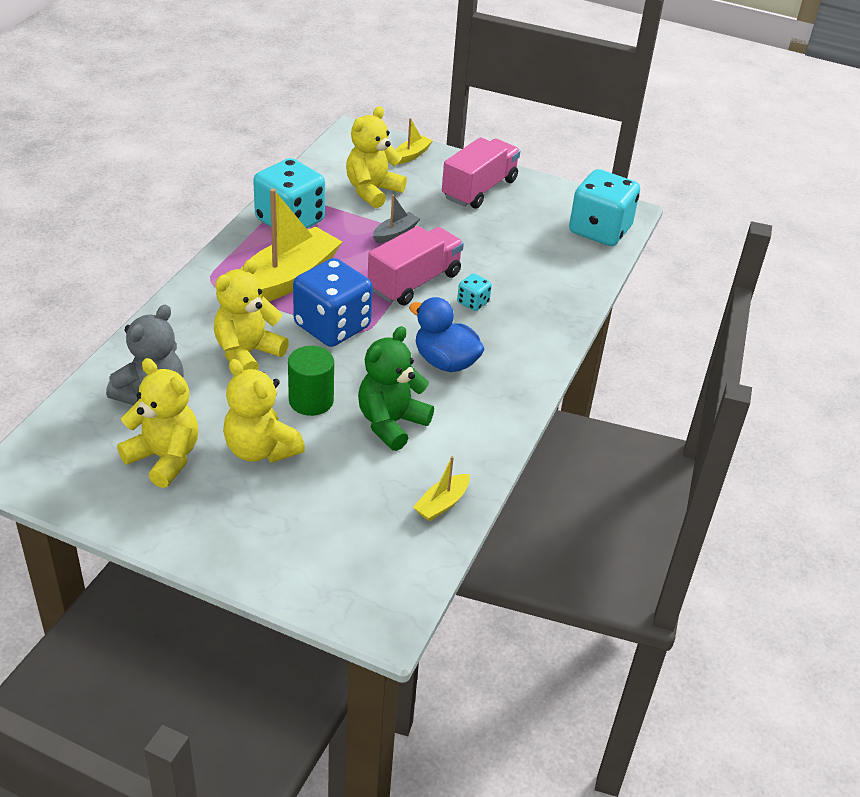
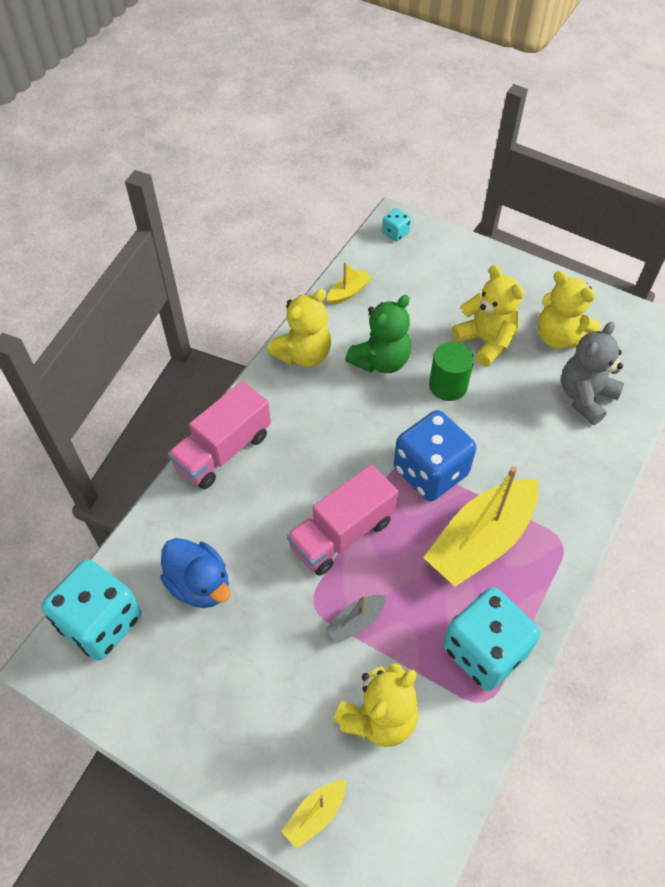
camera: 170 degrees left, 15 degrees up
yellow teddy bear [214,259,289,371] -> yellow teddy bear moved to [267,289,331,367]
blue duck [409,297,484,372] -> blue duck moved to [160,538,231,608]
pink truck [442,137,520,209] -> pink truck moved to [168,381,271,489]
turquoise dice [457,273,492,311] -> turquoise dice moved to [382,208,411,241]

